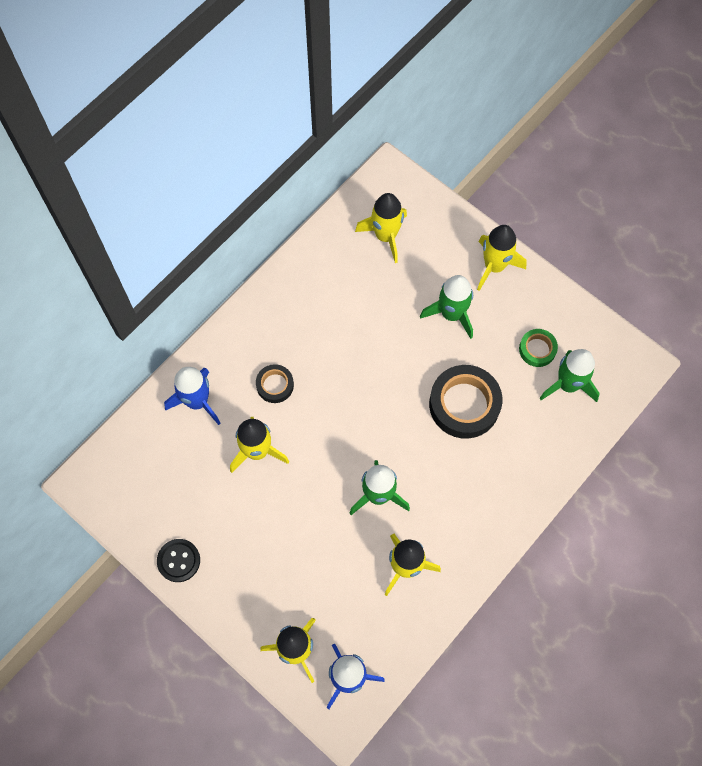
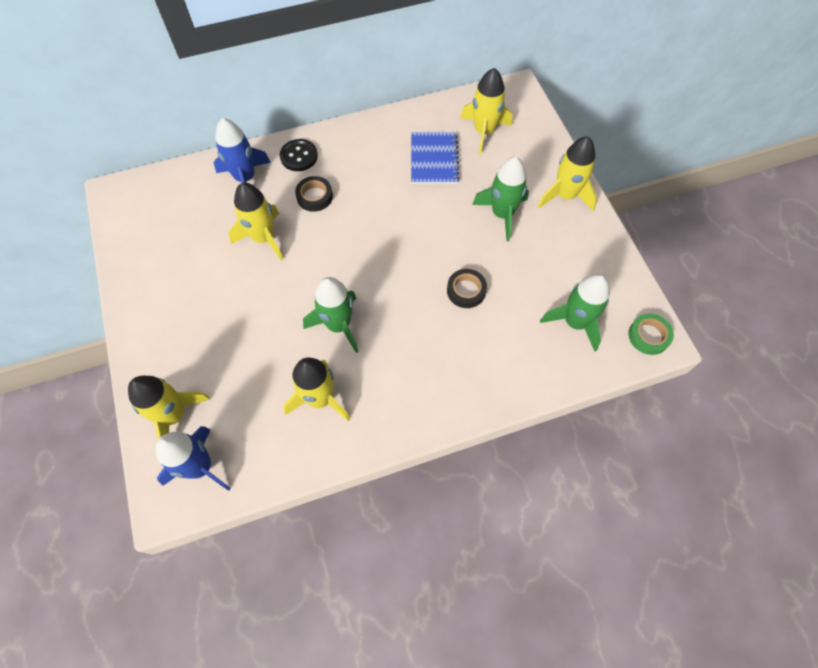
camera: 30 degrees right, 5 degrees down
black button [157,539,200,582] -> black button moved to [280,139,318,171]
black tape [429,365,502,439] -> black tape [447,269,487,308], size x0.53
green tape [519,329,558,367] -> green tape moved to [629,313,674,355]
none -> blue notebook [411,132,460,184]

